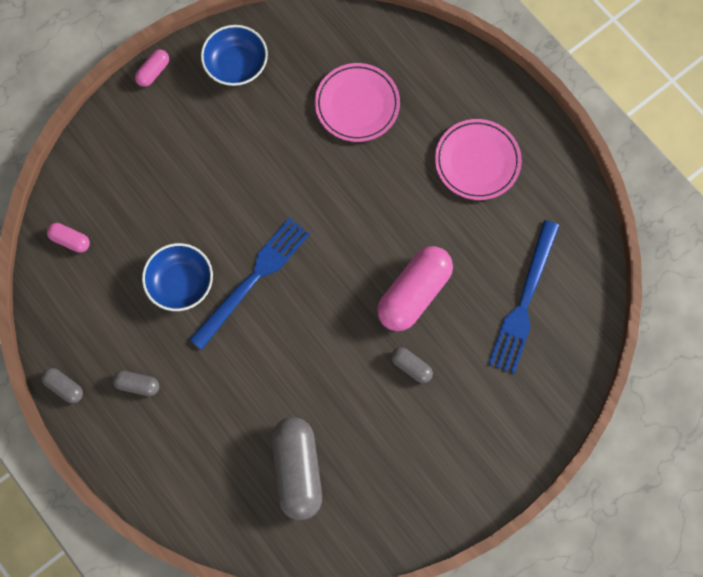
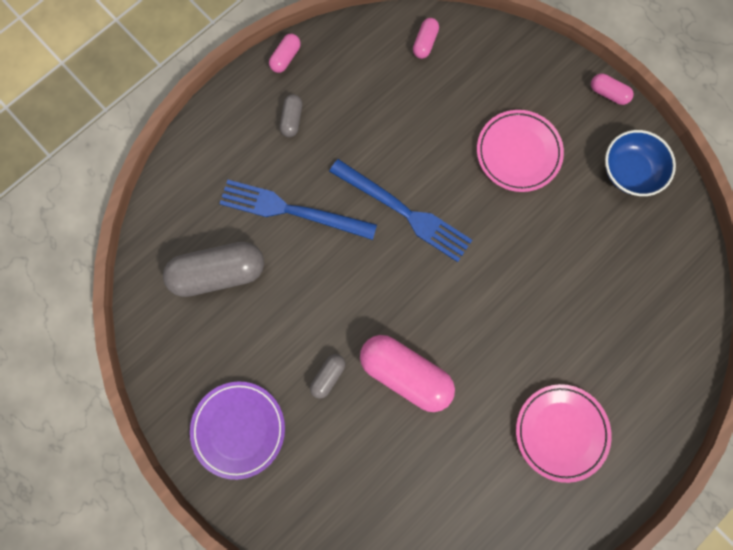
camera: 85 degrees right, 5 degrees up
grey capsule [41,368,83,403] -> pink capsule [269,34,301,73]
blue bowl [142,243,213,311] -> none
pink plate [315,63,400,142] -> pink plate moved to [477,110,564,192]
blue fork [488,220,559,374] -> blue fork moved to [219,180,377,240]
none -> purple plate [190,381,285,480]

